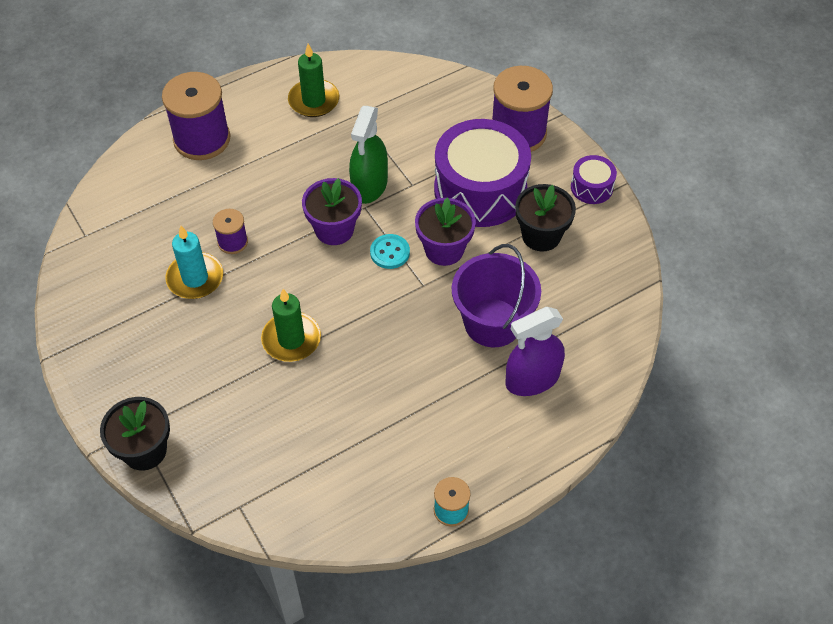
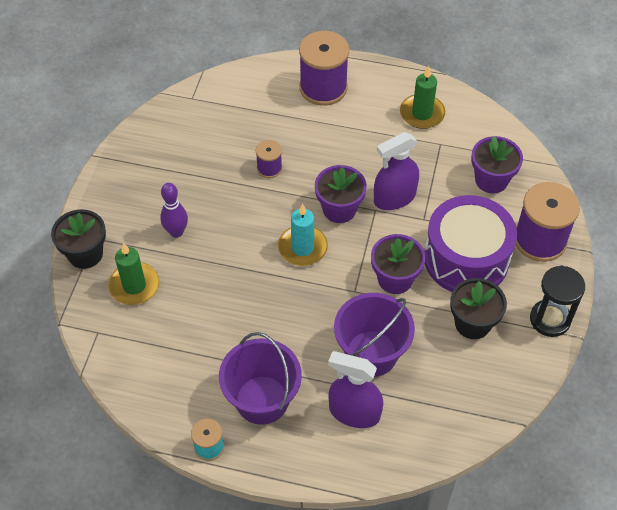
camera: 45 degrees right, 0 degrees up
turquoise candle [165,226,223,299] -> turquoise candle moved to [278,204,328,266]
green candle [261,289,321,362] -> green candle moved to [108,243,159,305]
green spray bottle [349,106,388,204] -> purple spray bottle [374,132,419,210]
turquoise button [370,234,410,269] -> none
purple drum [571,155,617,204] -> black hourglass [530,265,585,337]
none -> purple bowling pin [160,183,188,238]
none -> purple bucket [219,332,302,425]
none -> purple flower pot [471,136,523,193]

